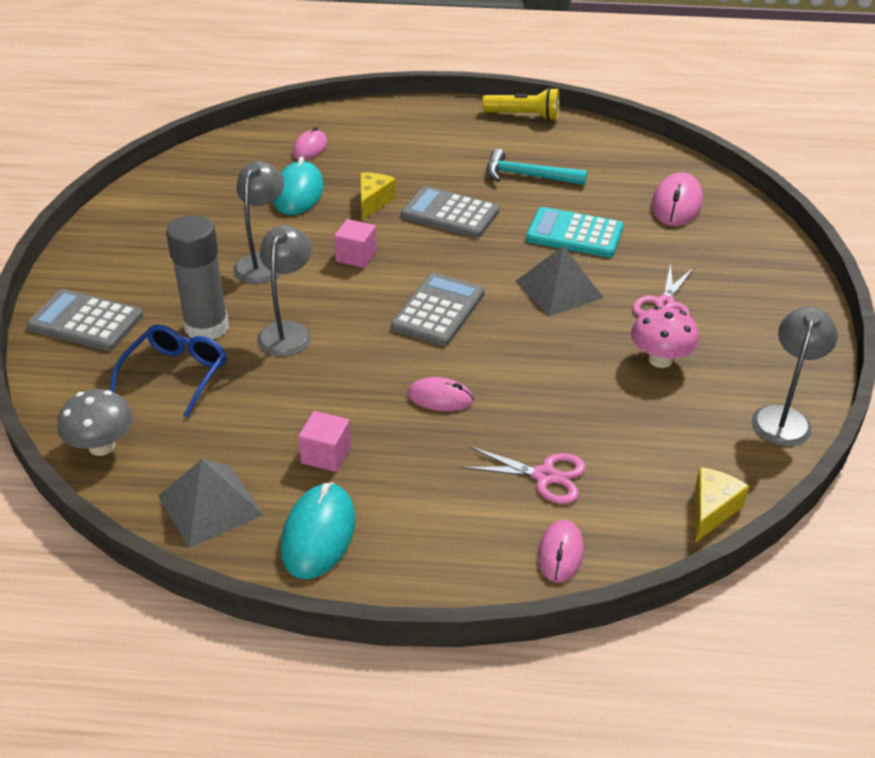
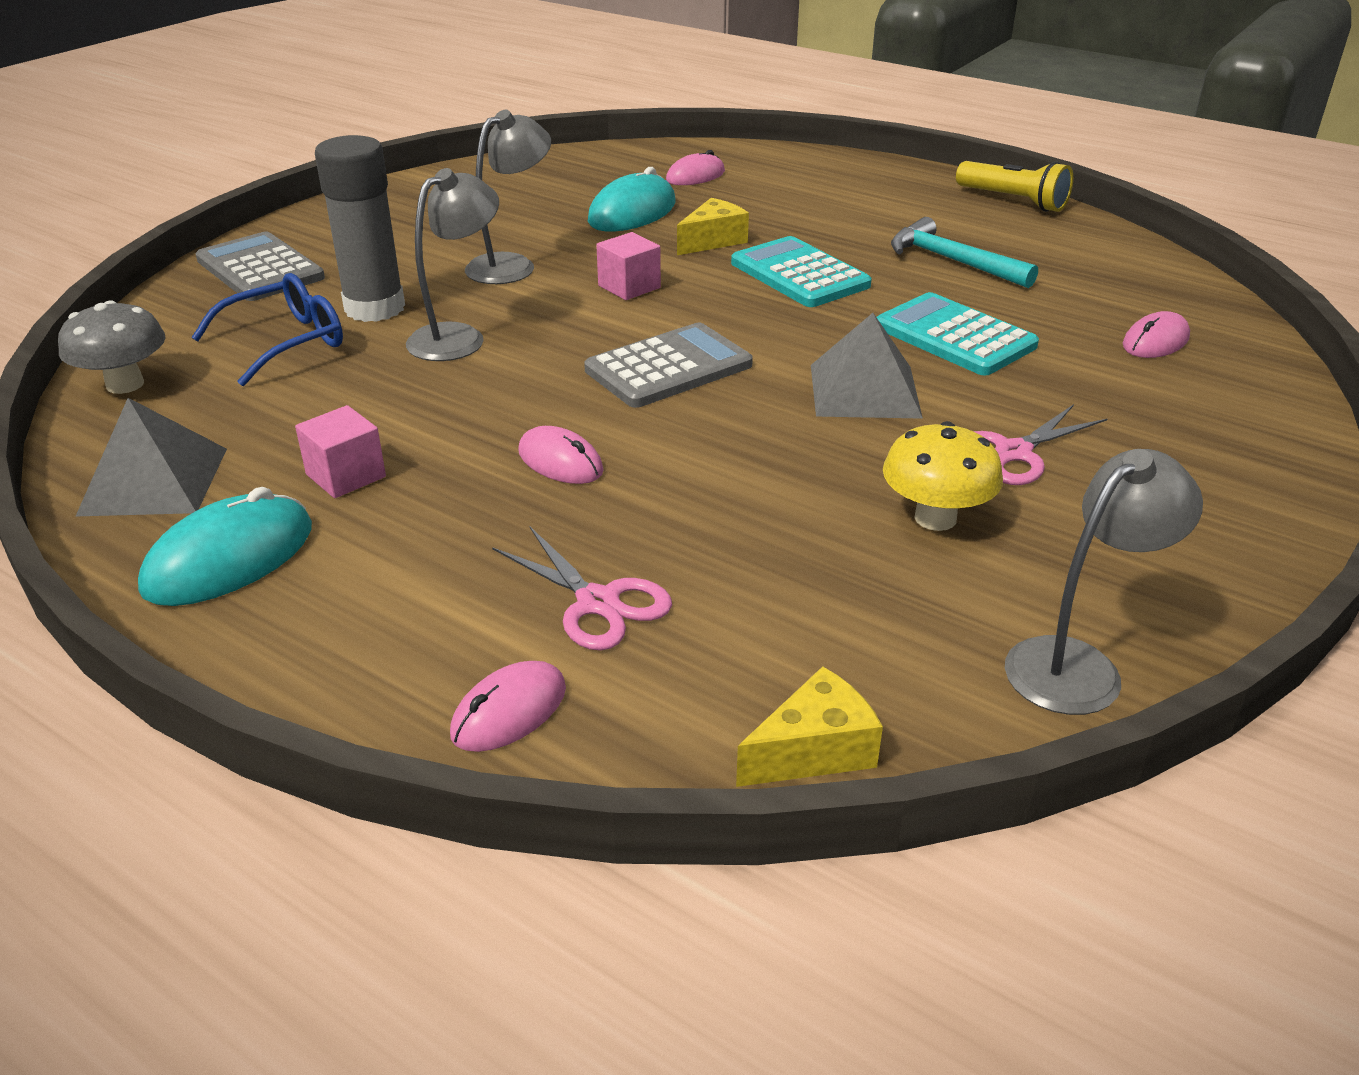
camera: 30 degrees right, 5 degrees down
grey calculator [401,186,499,238] -> turquoise calculator [731,236,872,307]
pink mushroom [631,306,699,368] -> yellow mushroom [883,421,1003,531]
pink mouse [652,172,703,226] -> pink mouse [1123,311,1190,358], size x0.64

